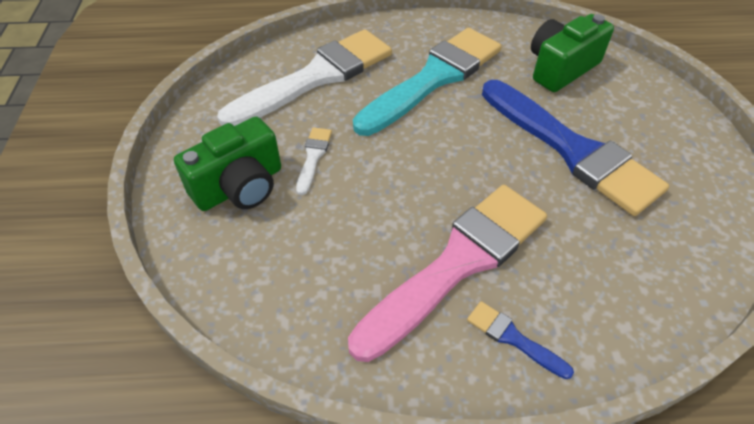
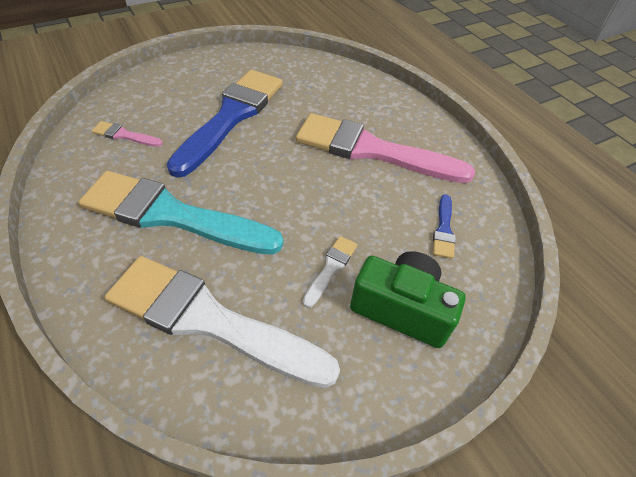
camera: 120 degrees left, 0 degrees up
white brush [296,127,332,195] -> white brush turned 135 degrees clockwise [303,236,357,308]
blue brush [467,301,574,379] -> blue brush moved to [433,194,456,259]
green camera [531,14,614,92] -> pink brush [92,121,163,147]

